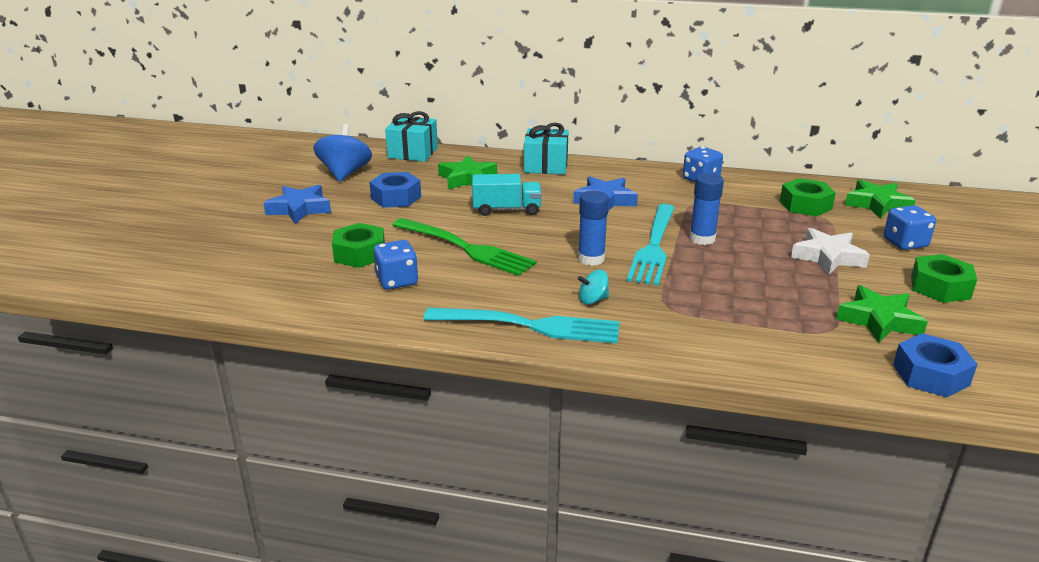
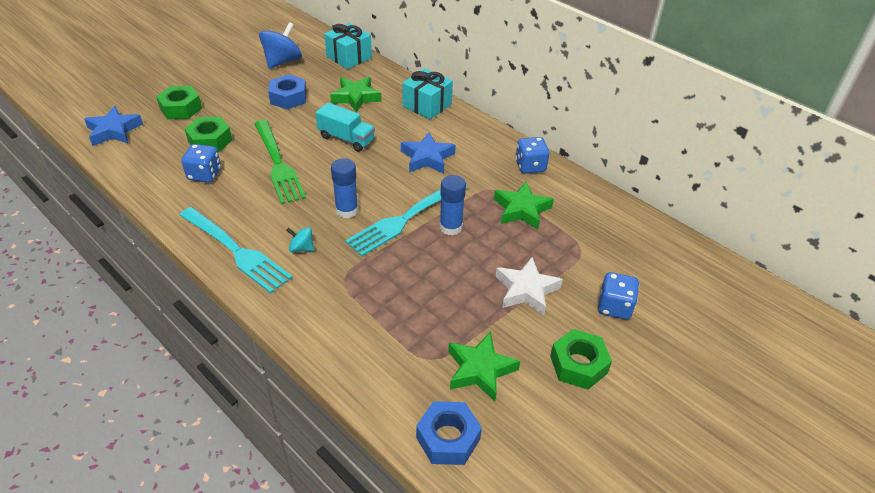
camera: 30 degrees right, 15 degrees up
blue star [263,185,331,224] -> blue star moved to [84,106,143,146]
green nut [780,178,836,216] -> green nut moved to [156,86,202,119]
green star [845,179,916,219] -> green star moved to [494,182,554,229]

